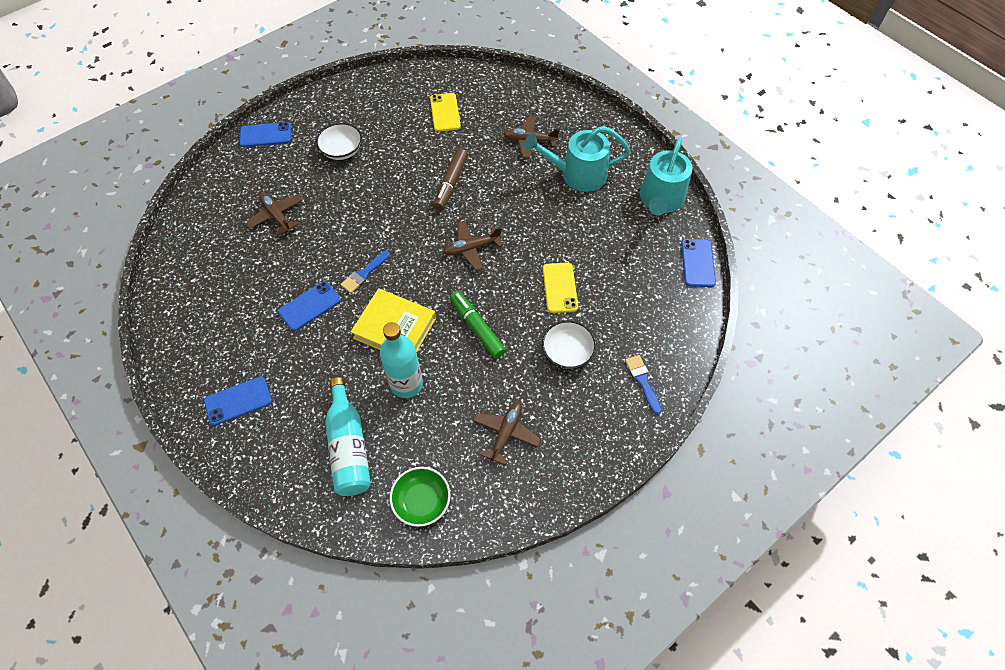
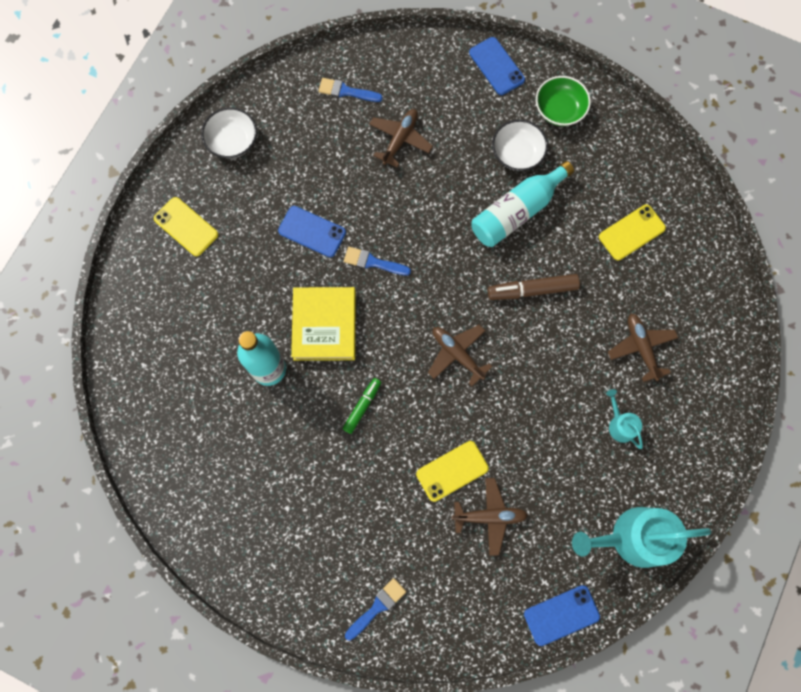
camera: 65 degrees right, 15 degrees up
blue phone [204,377,272,426] -> yellow phone [154,197,218,256]
turquoise bottle [325,377,371,496] -> turquoise bottle moved to [471,161,574,247]
green bowl [390,467,451,527] -> green bowl moved to [536,76,591,126]
green marker [450,291,506,359] -> green marker [343,378,381,434], size x0.65
brown plane [473,402,541,465] -> brown plane moved to [452,478,528,556]
turquoise watering can [524,126,631,192] -> turquoise watering can [606,389,643,449], size x0.48
white bowl [542,320,596,369] -> white bowl moved to [201,107,257,159]
none -> blue brush [318,78,383,102]

